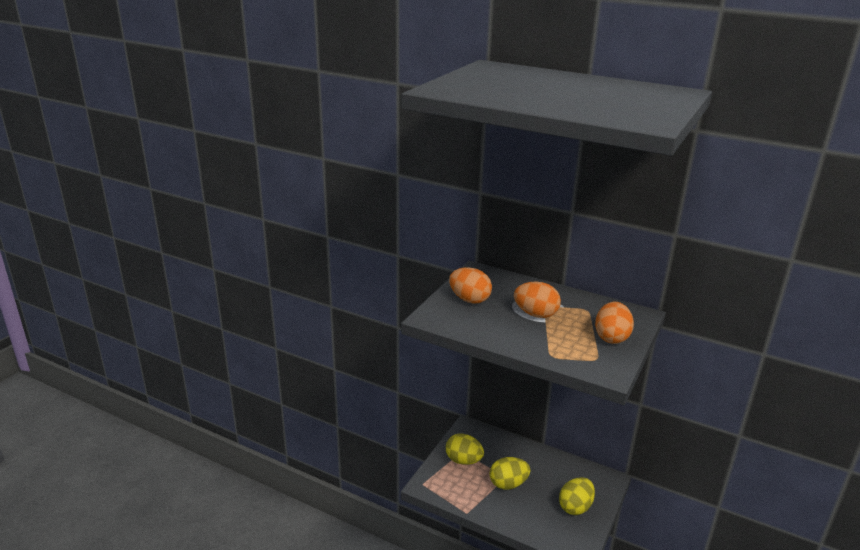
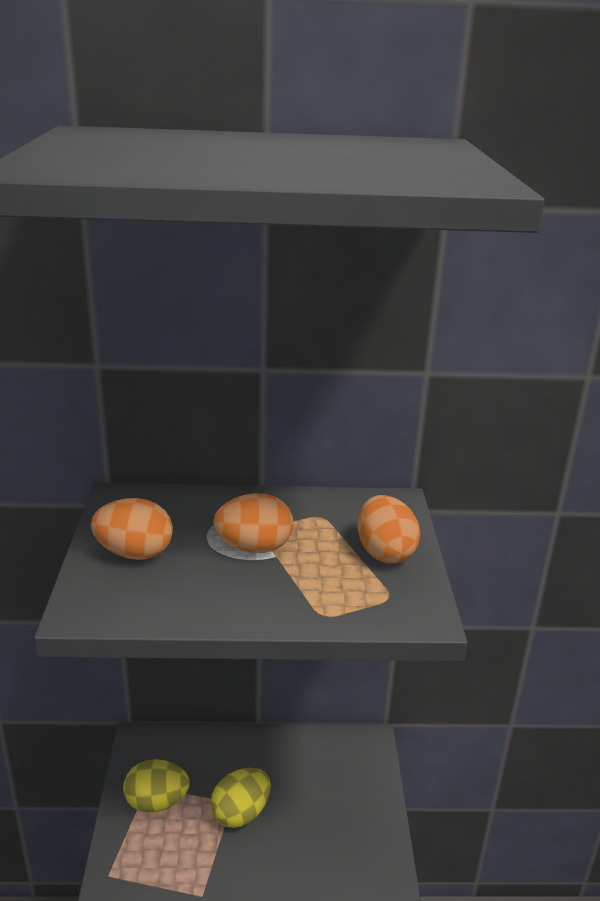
camera: 30 degrees left, 0 degrees up
yellow egg [559,477,595,515] -> none

